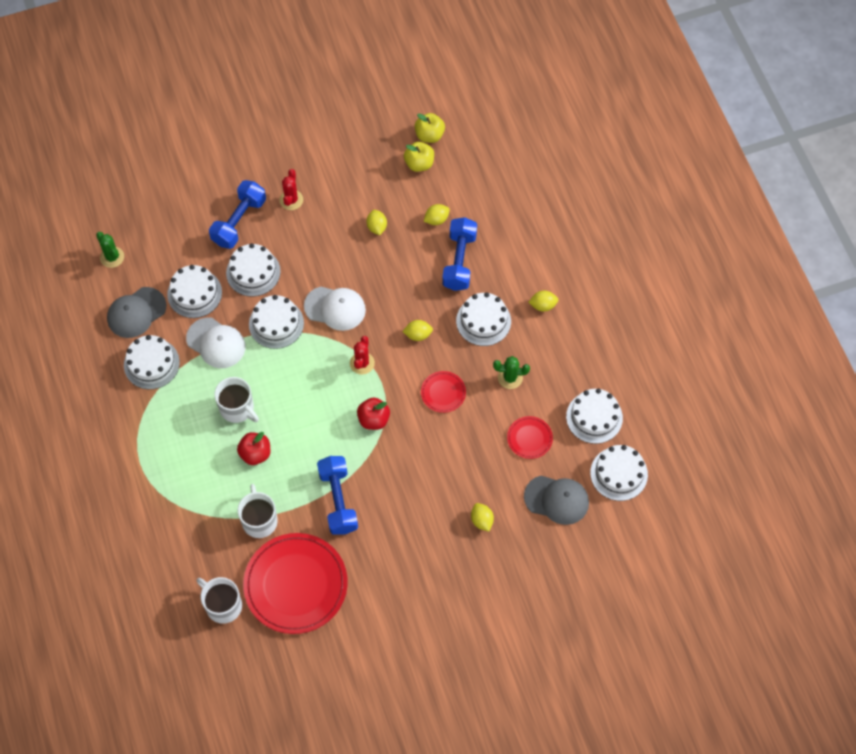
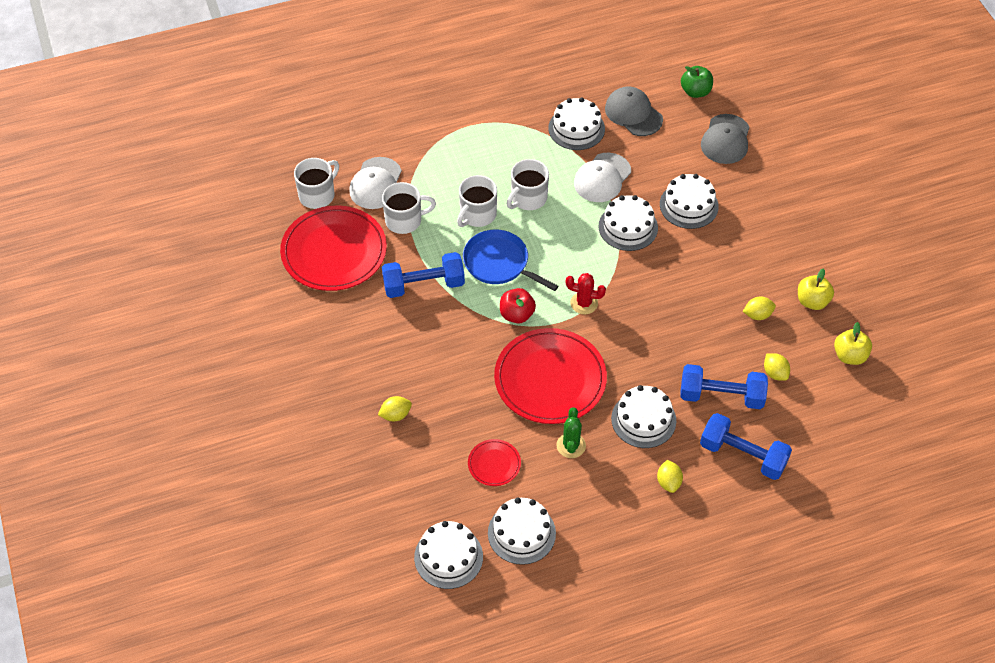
camera: 90 degrees right, 10 degrees down
green cactus [96,232,124,268] -> green apple [681,66,713,98]
white cake [167,265,222,318] -> none
blue dumbbell [209,180,266,249] -> blue dumbbell moved to [700,413,792,480]
red apple [237,432,271,465] -> white mug [457,175,497,227]
red cactus [280,169,303,210] -> none
white cap [304,287,366,331] -> white cap moved to [349,157,402,209]
yellow lemon [402,320,433,341] -> none
yellow apple [415,113,445,143] -> yellow apple moved to [798,268,834,310]
red plate [421,371,466,413] -> red plate [494,328,607,424], size x2.19
grey cap [524,476,589,525] -> grey cap moved to [701,114,749,164]
none -> blue pan [463,230,559,291]

